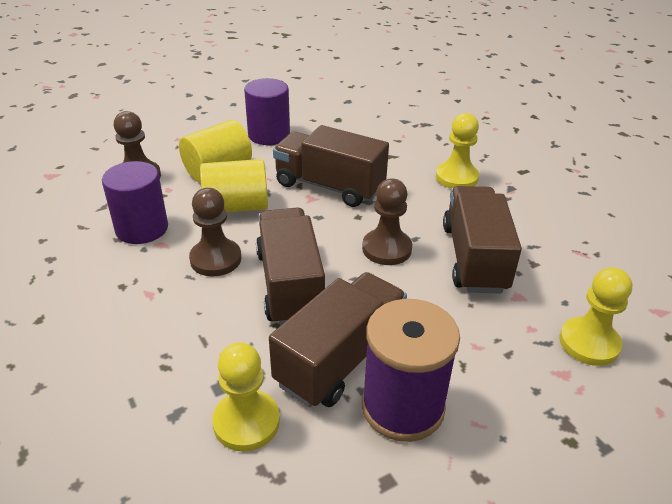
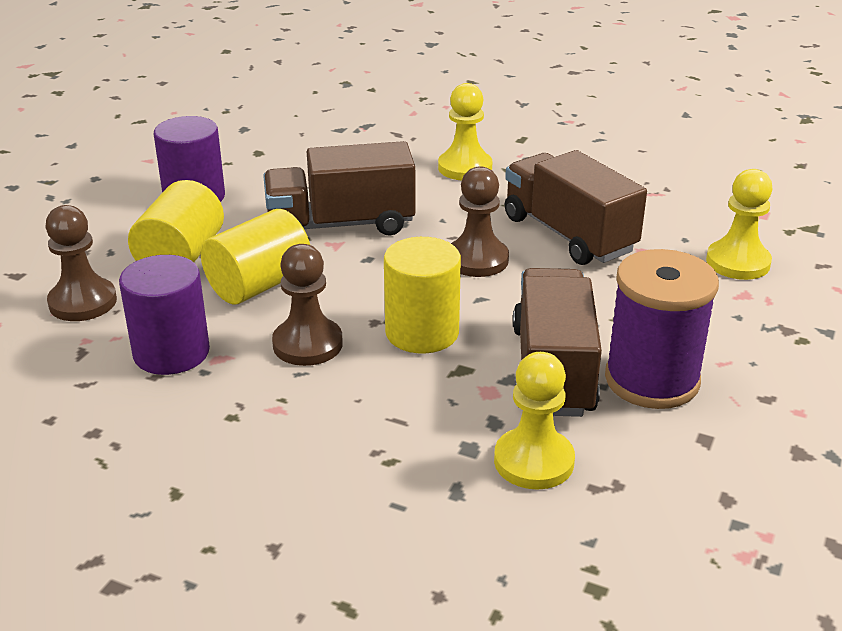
camera: 35 degrees left, 5 degrees down
brown truck [256,207,325,326] -> yellow cylinder [384,237,461,354]

